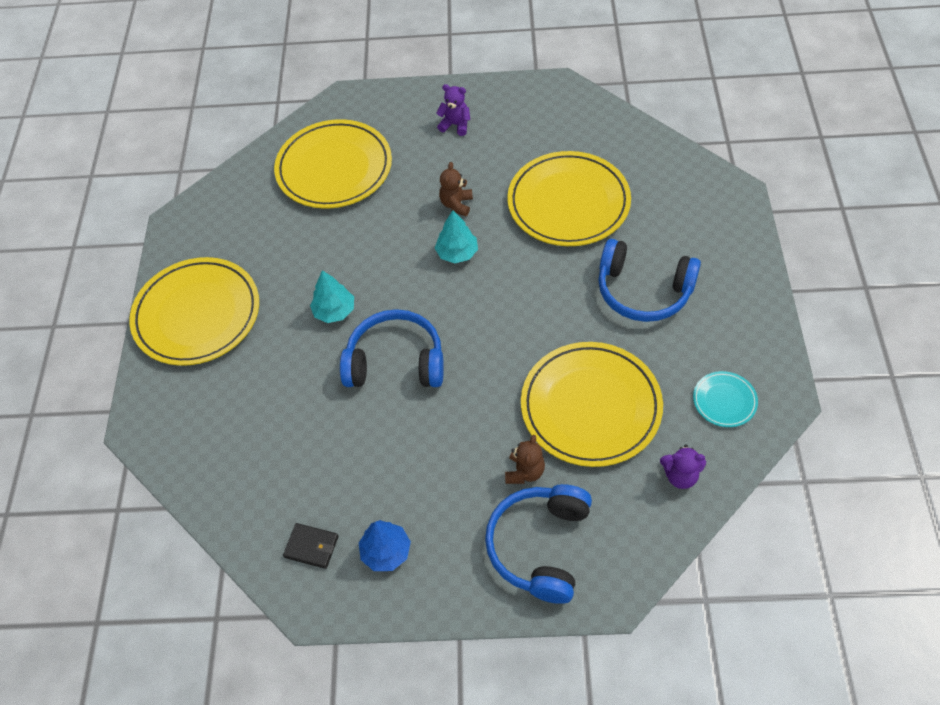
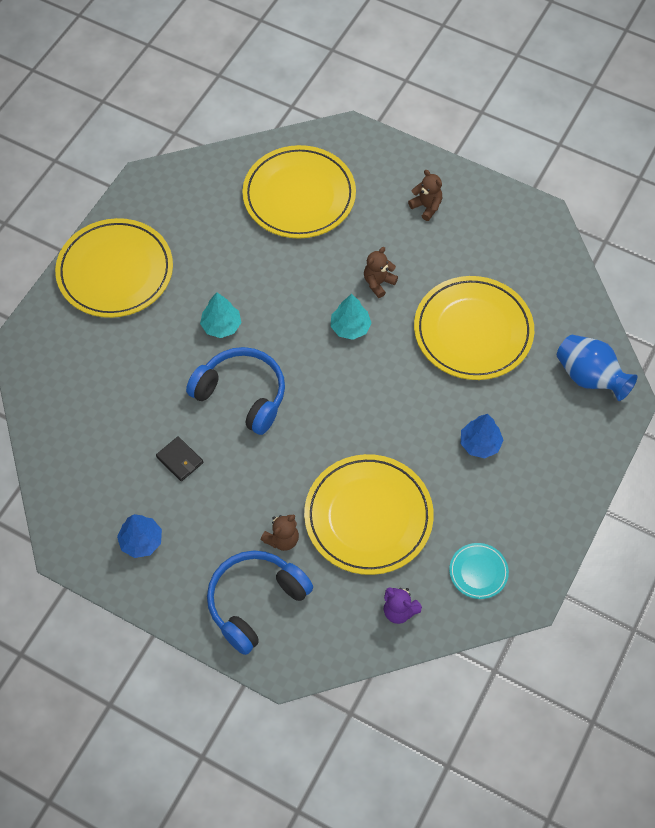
camera: 25 degrees right, 5 degrees up
black wallet [283,523,338,569] -> black wallet moved to [156,437,203,481]
purple teddy bear [436,84,470,136] -> brown teddy bear [408,170,442,221]
blue headphones [598,239,701,322] -> blue tree [461,414,504,458]
none -> blue vase [557,335,637,401]

